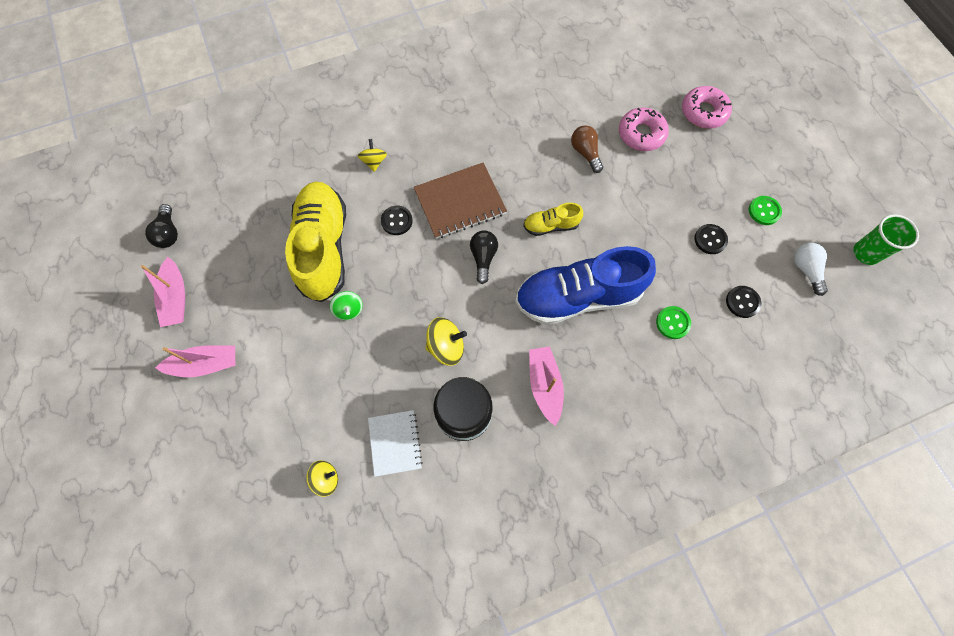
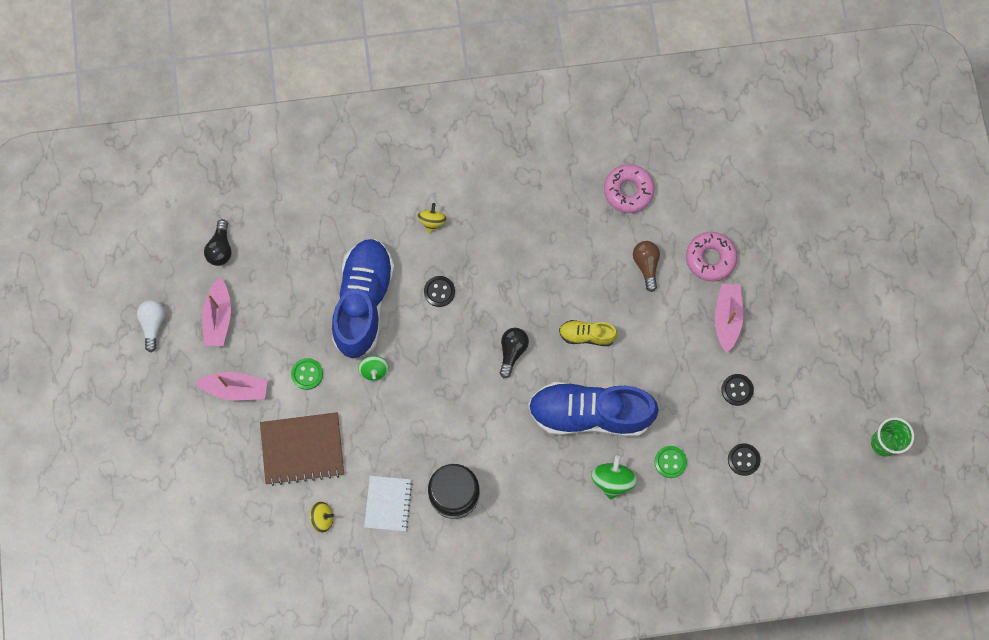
camera: 15 degrees right, 5 degrees up
yellow shoe [285,182,346,302] -> blue shoe [332,239,395,359]
brown notebook [414,163,507,239] -> brown notebook moved to [260,412,344,486]
yellow spinning top [425,317,467,366] -> none
pink boat [529,346,564,426] -> pink boat moved to [715,284,743,353]
pink donut [682,86,732,129] -> pink donut moved to [604,164,655,213]
green button [749,196,782,225] -> green button moved to [291,358,323,390]
white light bulb [794,243,828,296] -> white light bulb moved to [137,300,165,352]
none -> green spinning top [591,455,638,500]

